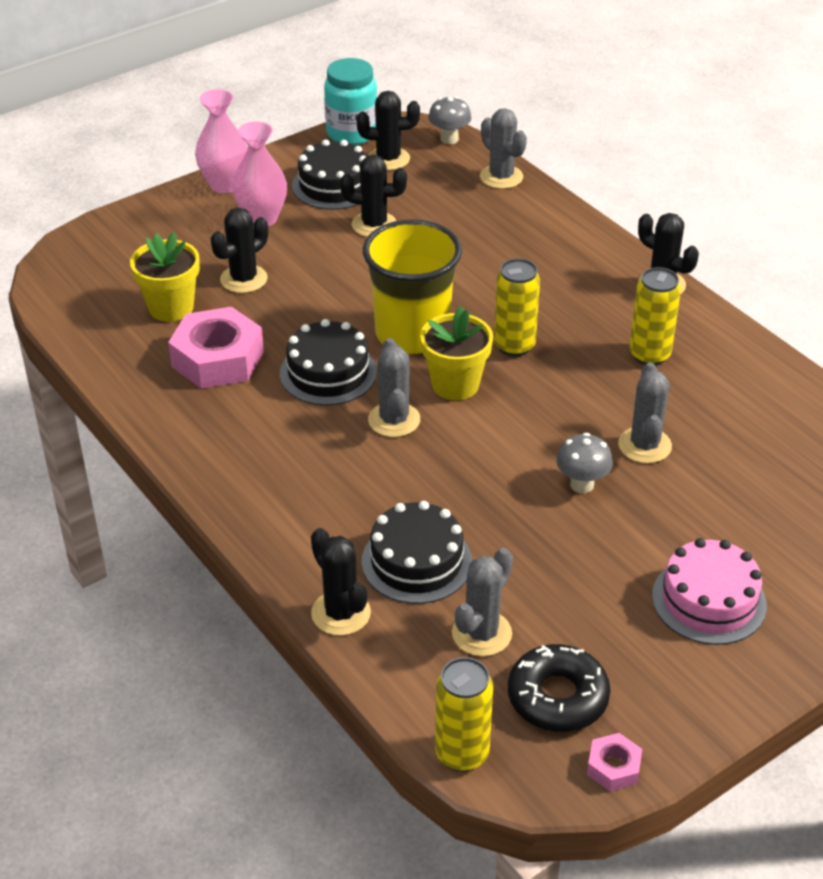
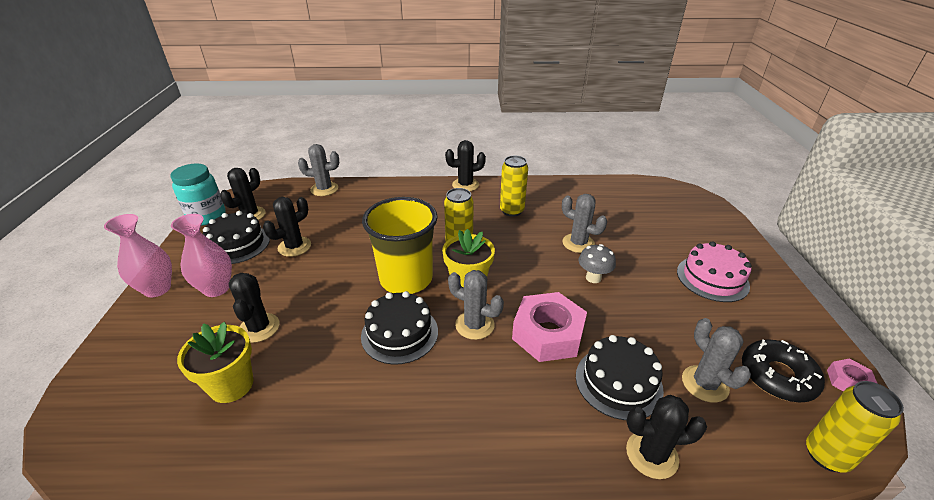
camera: 55 degrees left, 5 degrees down
pink nut [168,307,264,389] -> pink nut moved to [512,292,587,362]
grey mushroom [428,96,471,144] -> none

